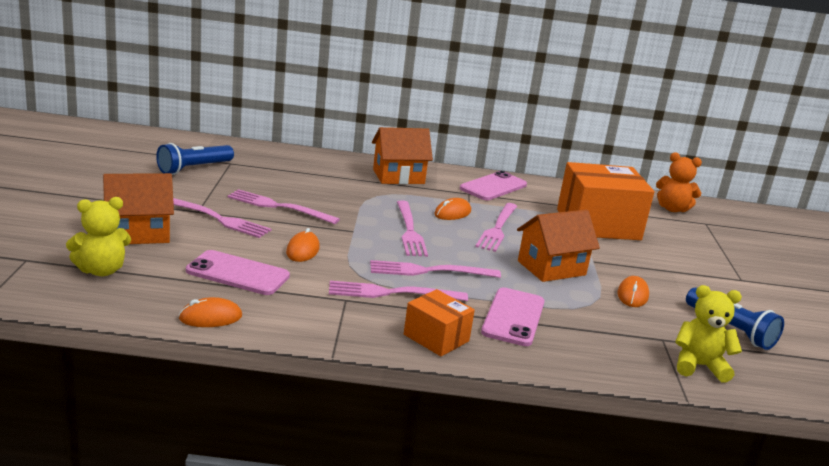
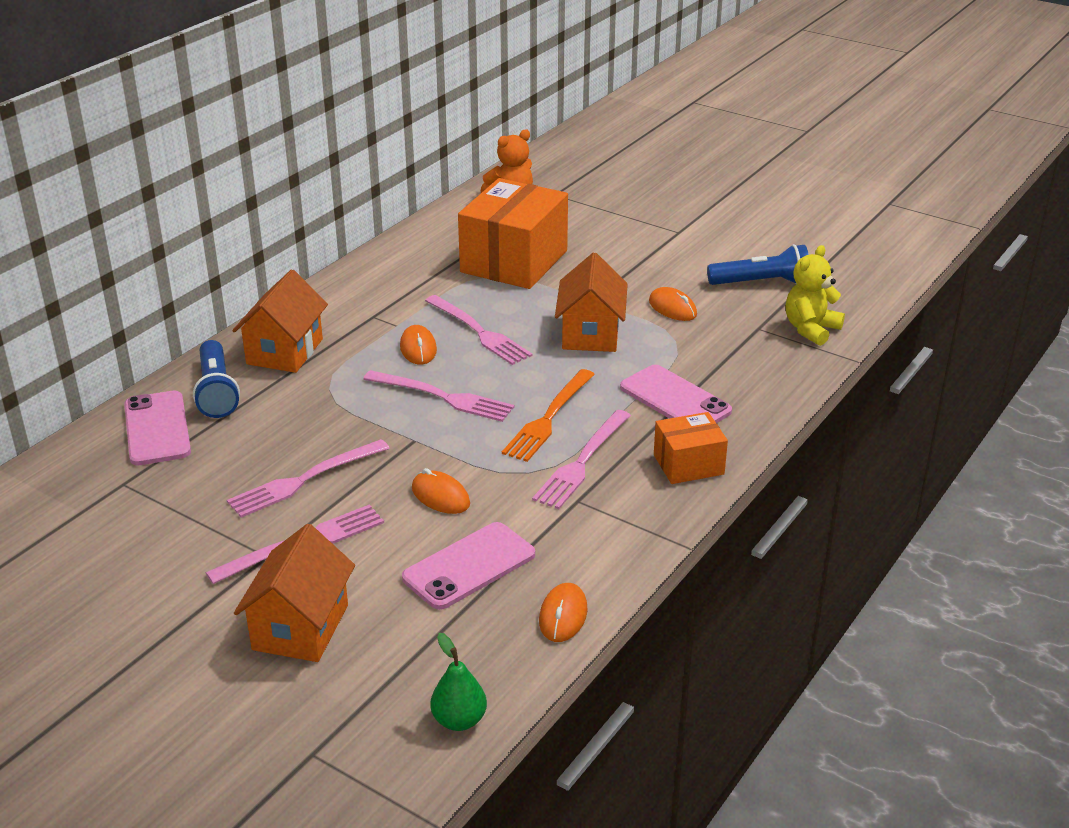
camera: 55 degrees left, 10 degrees up
yellow teddy bear [66,197,131,276] -> none
blue flashlight [156,143,234,175] -> blue flashlight moved to [193,340,240,418]
pink fork [370,260,501,278] -> orange fork [502,369,595,462]
pink phone [460,171,527,200] -> pink phone moved to [124,391,191,465]
none -> green pear [430,633,487,731]

